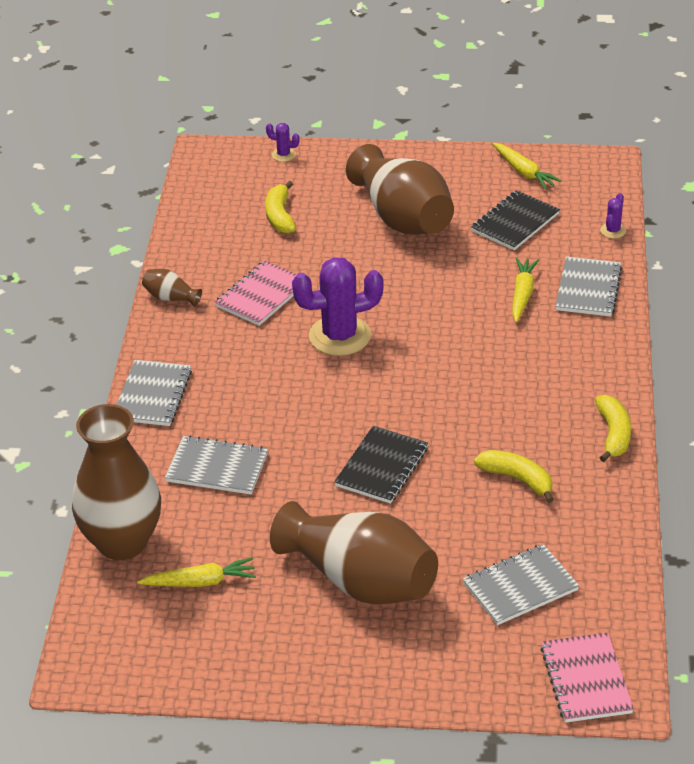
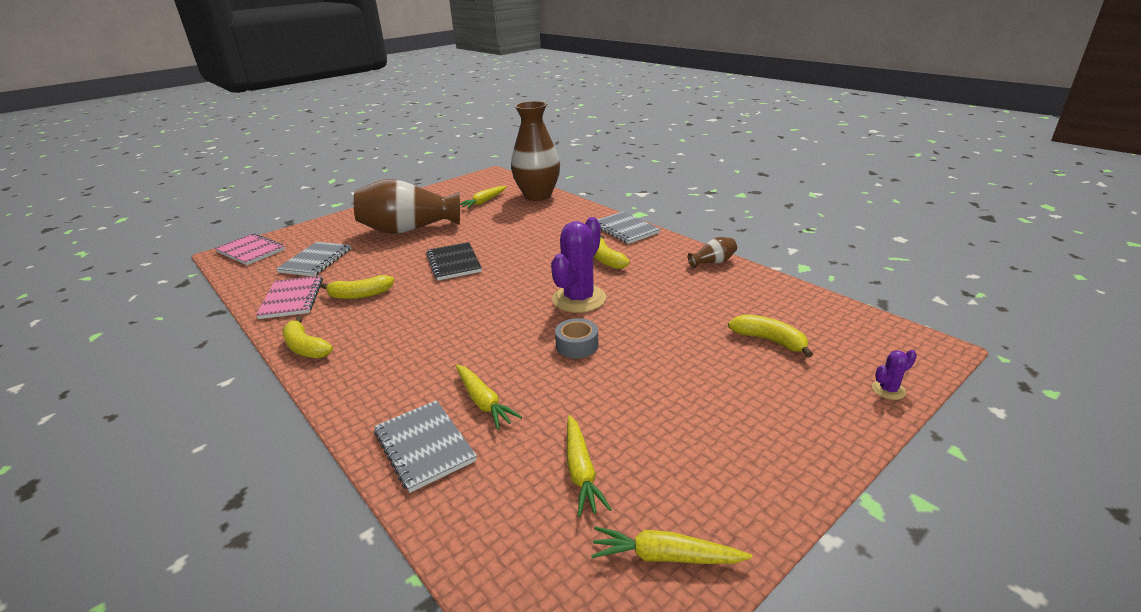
camera: 135 degrees right, 10 degrees down
grey notebook [165,435,268,494] -> none
pink notebook [215,260,297,326] -> pink notebook moved to [256,275,323,319]
brown vase [346,144,454,235] -> none
black notebook [471,190,560,250] -> yellow carrot [567,415,612,517]
purple cactus [600,193,626,238] -> none
none -> grey tape [555,318,599,358]
none -> yellow banana [593,235,630,269]

